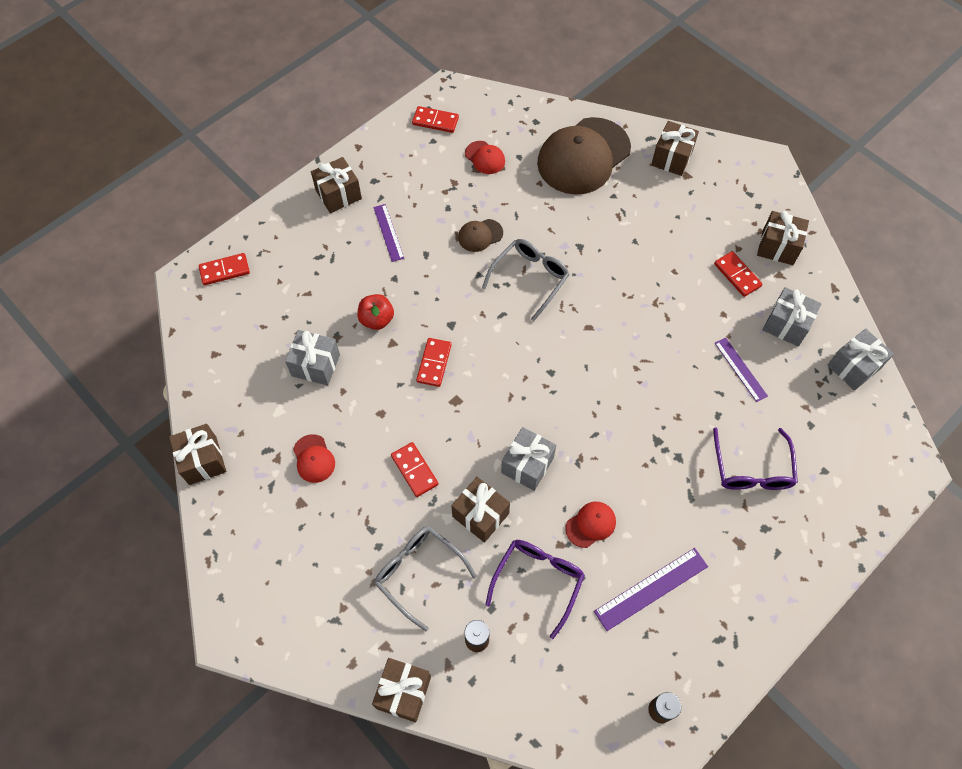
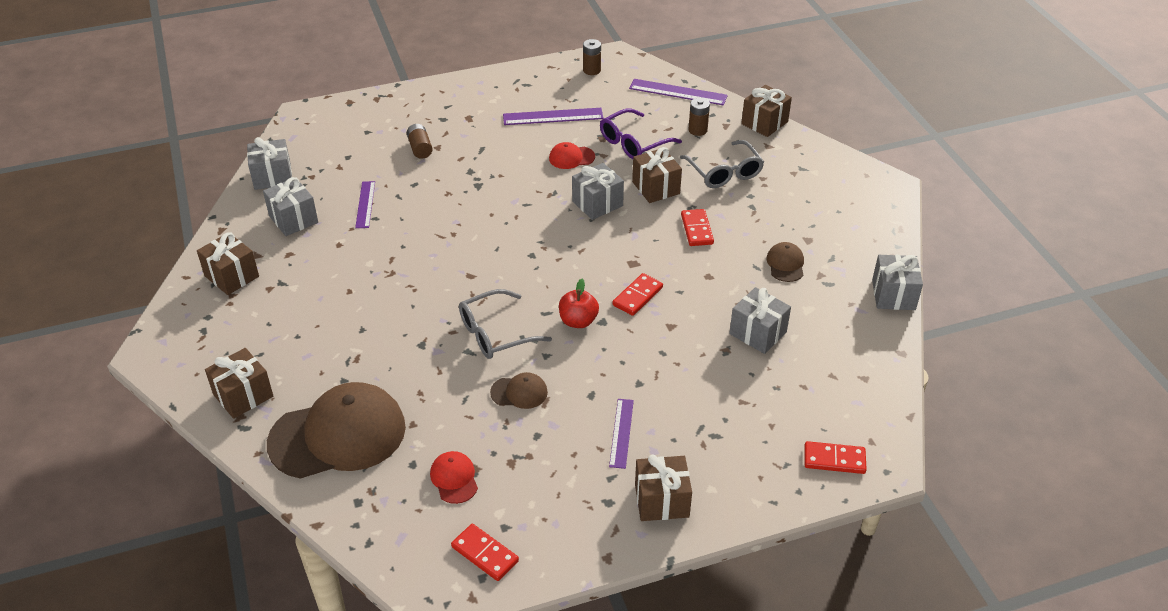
camera: 155 degrees left, 20 degrees down
brown gift [169,424,226,485] -> grey gift [872,255,923,310]
red cap [293,434,335,483] -> brown cap [766,242,804,282]
red apple [357,294,394,330] -> red apple moved to [559,279,599,328]
purple glasses [713,427,798,490] -> brown battery [407,124,433,159]
red domino [714,251,762,297] -> none
none -> purple ruler [629,79,728,105]

